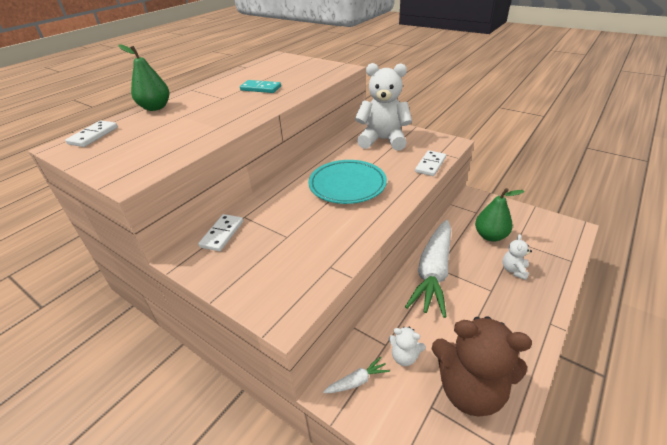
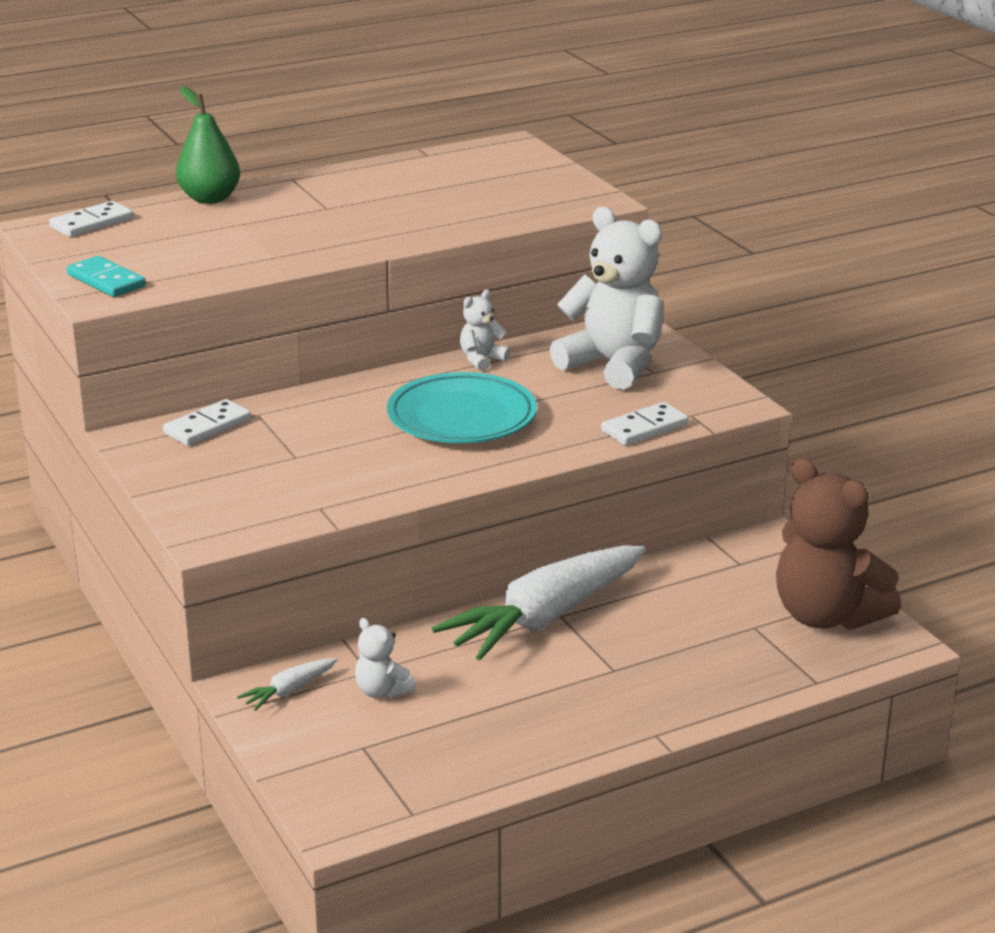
camera: 25 degrees right, 10 degrees down
turquoise domino [240,80,281,93] -> turquoise domino moved to [67,256,146,297]
white carrot [323,357,390,393] -> white carrot turned 135 degrees clockwise [237,658,337,711]
brown teddy bear [432,317,532,417] -> brown teddy bear moved to [776,458,901,630]
green pear [475,188,525,242] -> none
white teddy bear [503,234,532,280] -> white teddy bear moved to [460,290,511,371]

